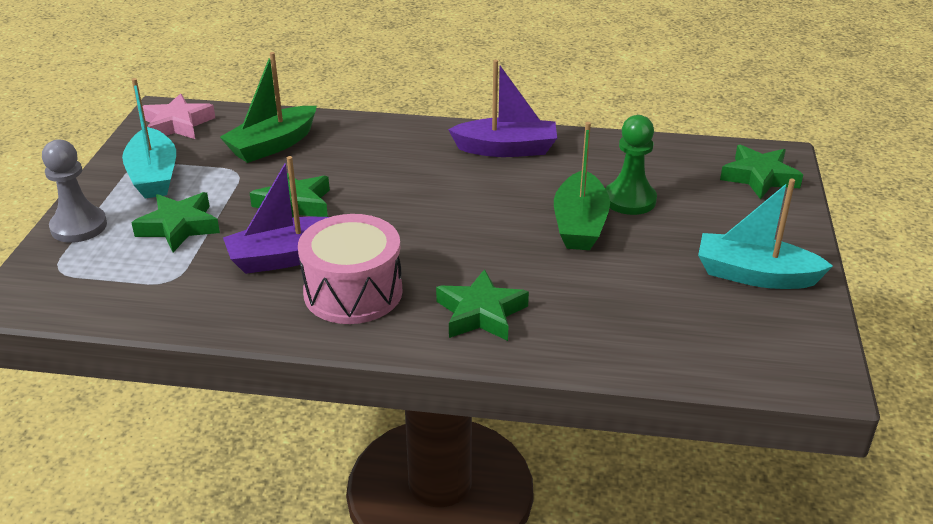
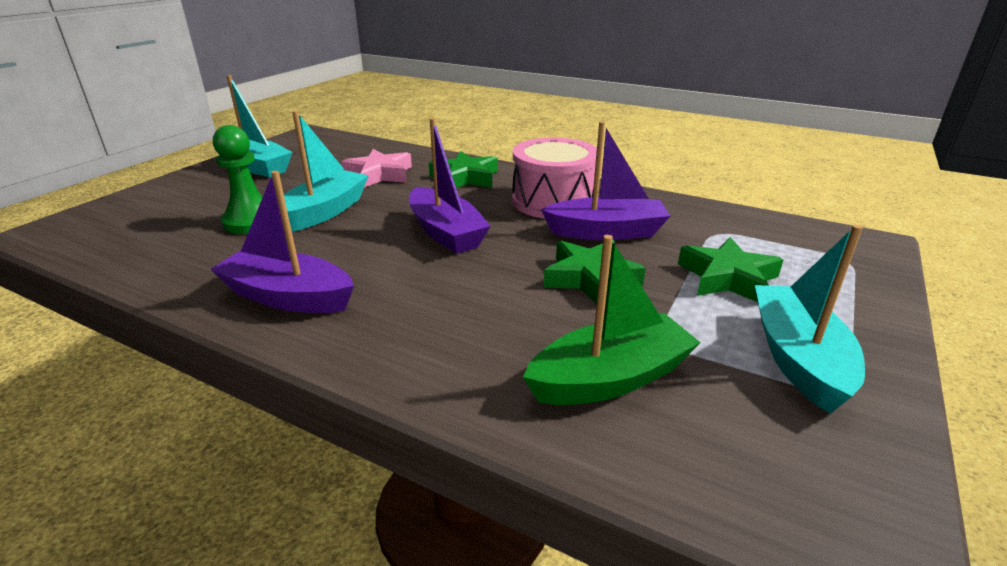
camera: 160 degrees left, 5 degrees down
grey pawn [42,140,107,243] -> none
pink star [142,93,215,139] -> pink star moved to [342,149,412,188]
green boat [554,122,610,250] -> turquoise boat [284,111,369,232]
green star [720,145,803,200] -> none
none -> purple boat [409,118,491,254]

